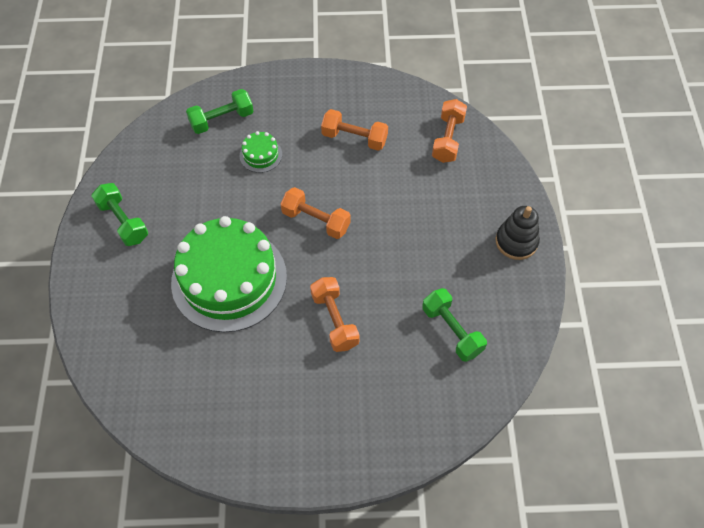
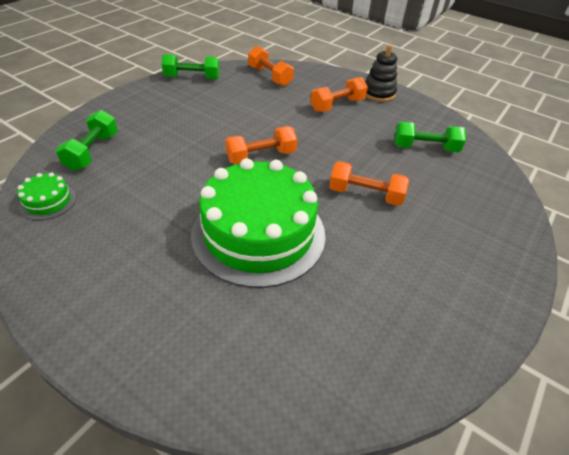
camera: 55 degrees left, 15 degrees down
green dumbbell [91,183,148,246] -> green dumbbell moved to [161,54,220,79]
green cake [240,131,282,173] -> green cake moved to [17,172,76,220]
orange dumbbell [321,109,388,151] -> orange dumbbell moved to [311,77,368,112]

